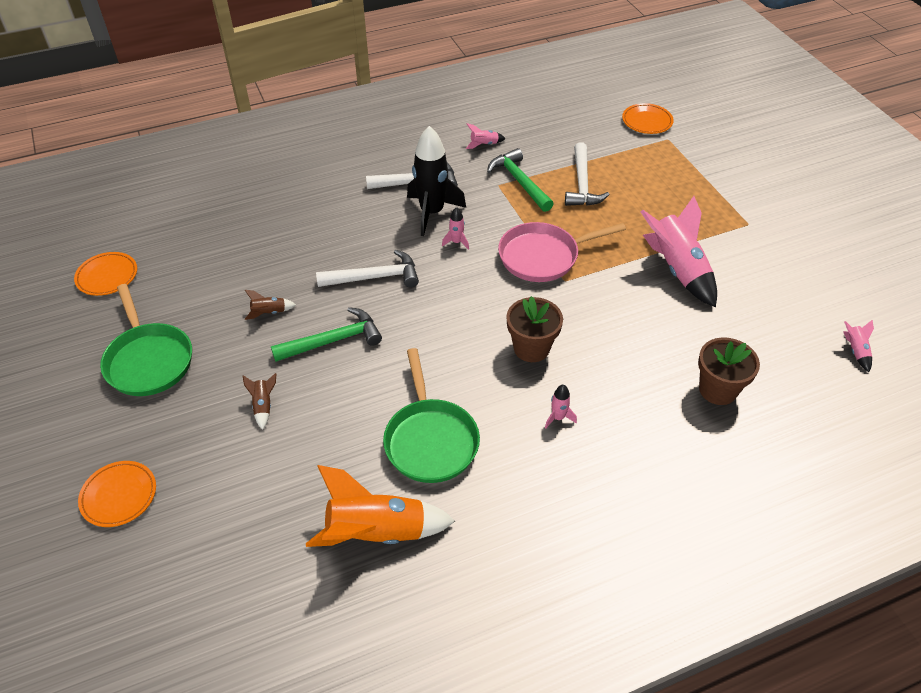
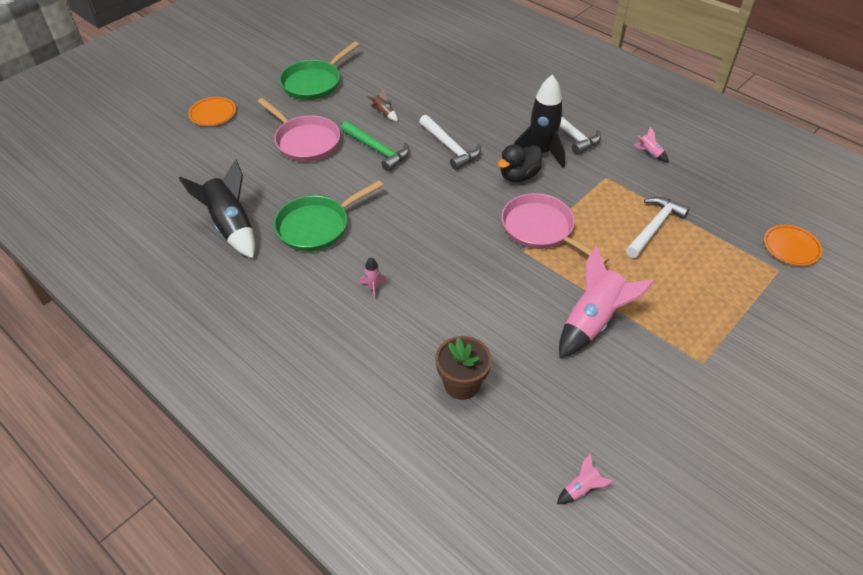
camera: 65 degrees right, 0 degrees up
orange plate [74,252,137,296] -> none
brown rocket [243,373,276,430] -> pink pan [258,98,340,162]
orange rocket [306,465,455,547] -> black rocket [179,159,255,258]
pink rocket [442,207,469,250] -> black duck [498,144,542,182]
green hammer [487,148,554,212] -> none
brown flower pot [506,296,563,362] -> none
white hammer [565,142,610,206] -> white hammer turned 150 degrees clockwise [626,197,690,258]

